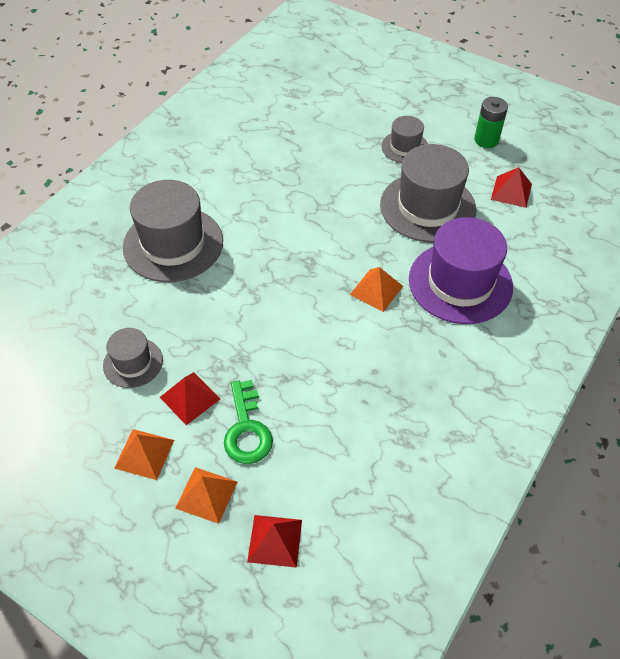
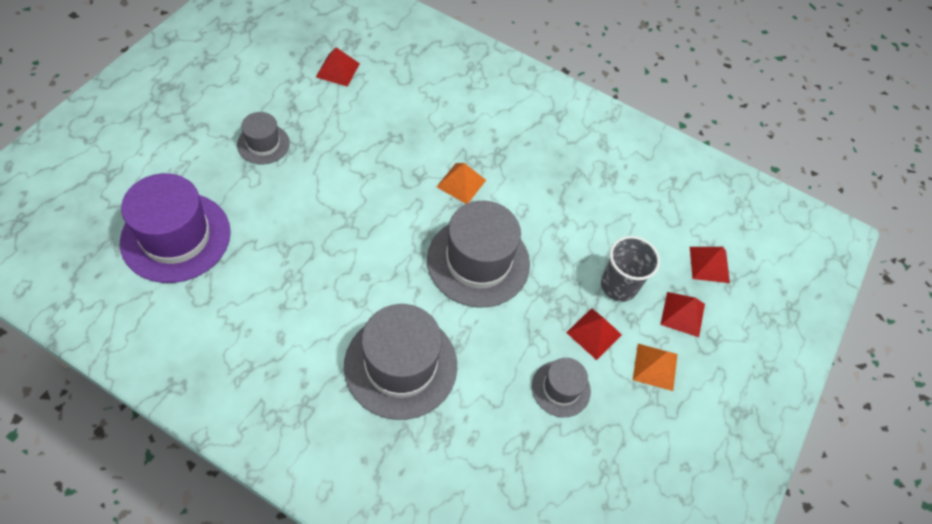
camera: 100 degrees left, 5 degrees up
orange pyramid [175,467,237,524] -> red pyramid [660,292,705,337]
green key [224,380,273,464] -> grey cup [601,236,660,302]
grey hat [380,144,476,243] -> grey hat moved to [427,201,530,308]
purple hat [409,217,513,324] -> purple hat moved to [120,173,231,283]
green battery [474,97,508,148] -> none

